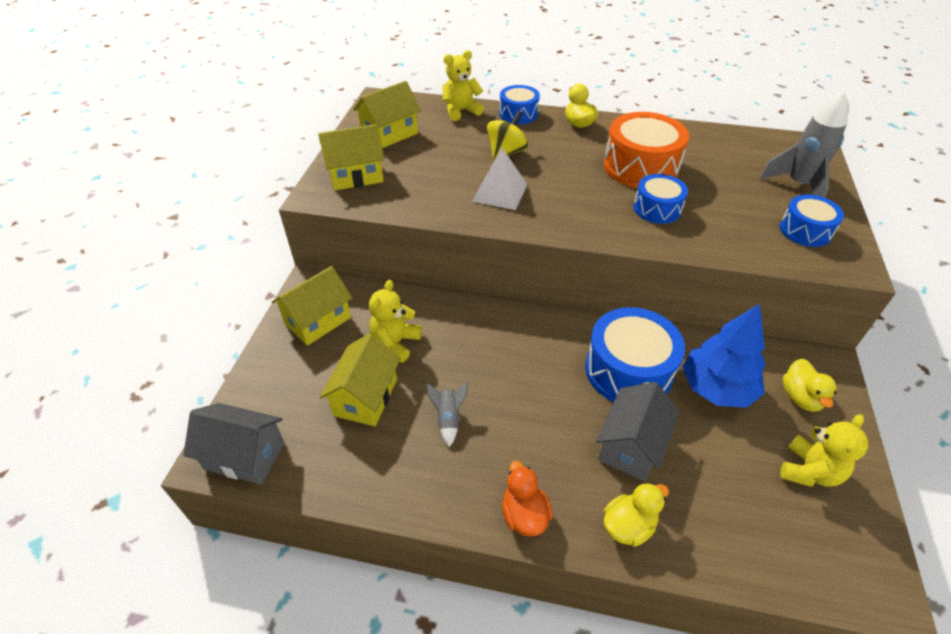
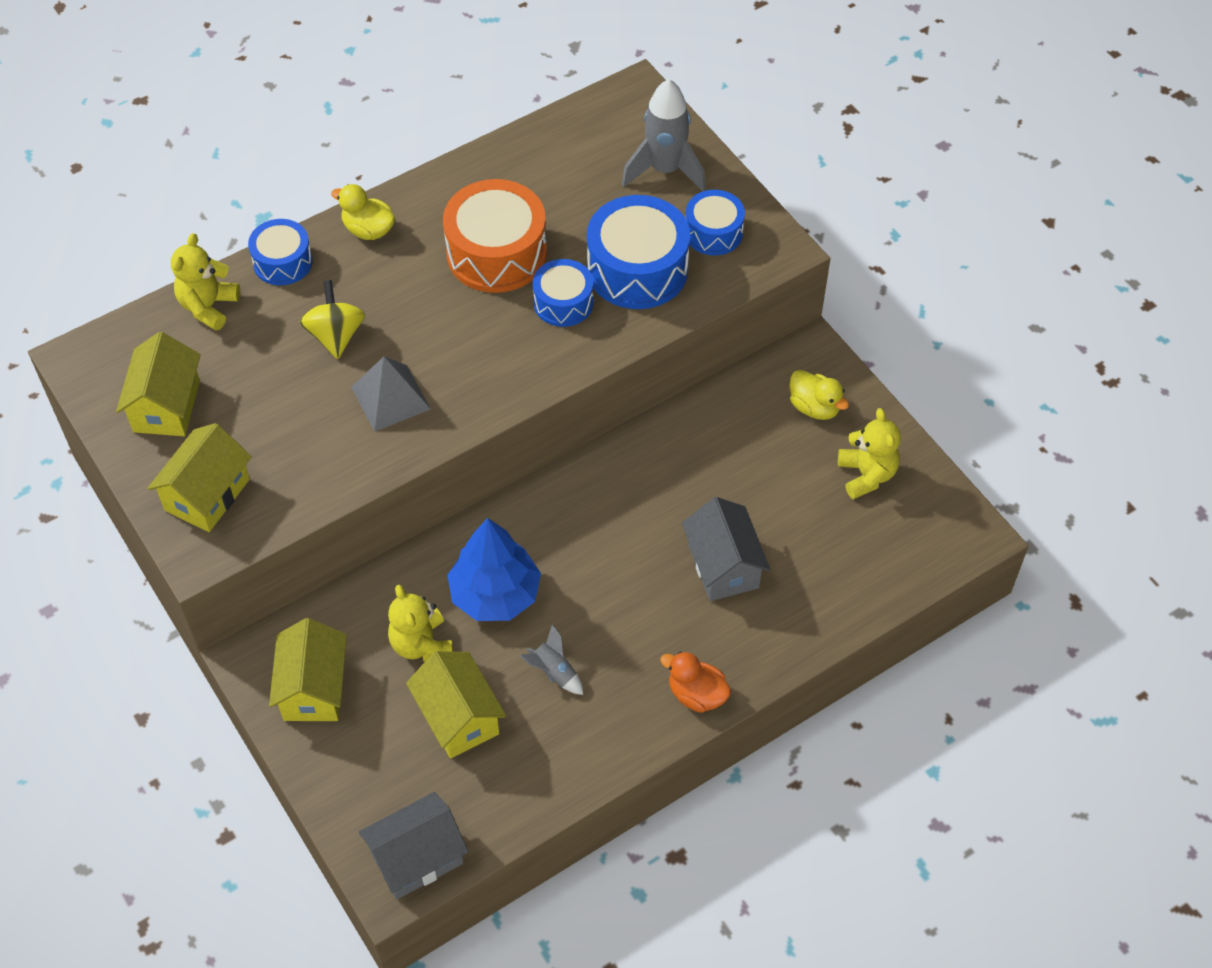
camera: 45 degrees left, 10 degrees up
white pyramid [472,148,528,210] -> grey pyramid [351,356,431,432]
blue drum [585,307,685,402] -> blue drum moved to [587,195,690,309]
yellow duck [604,483,669,547] -> none
blue tree [682,304,766,408] -> blue tree moved to [447,518,541,621]

